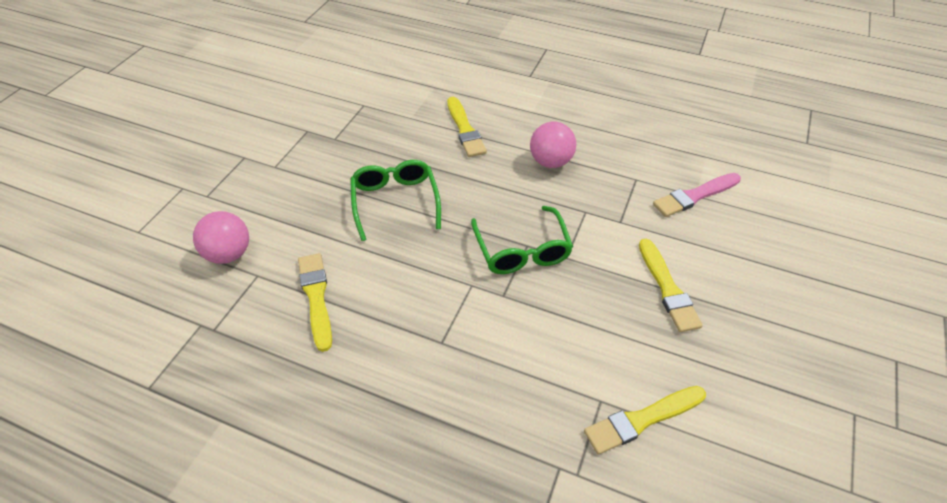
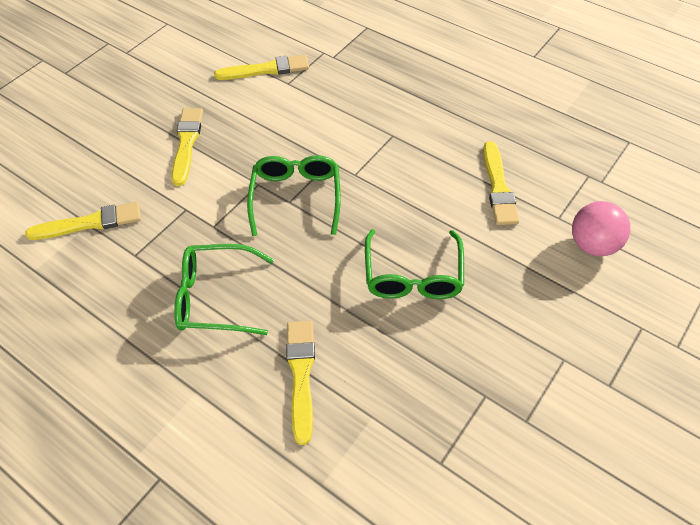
camera: 165 degrees left, 5 degrees up
pink ball [530,122,576,168] -> green glasses [174,244,274,335]
pink brush [653,173,741,217] -> yellow brush [25,202,141,240]

